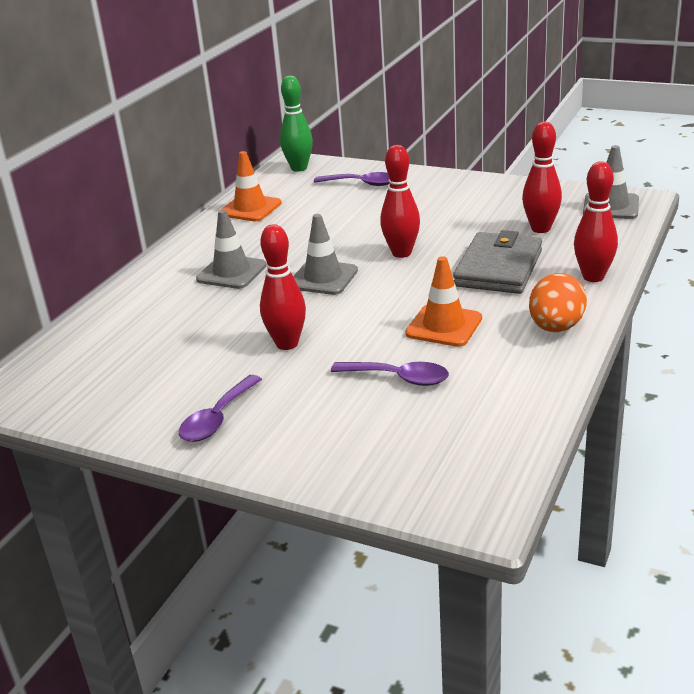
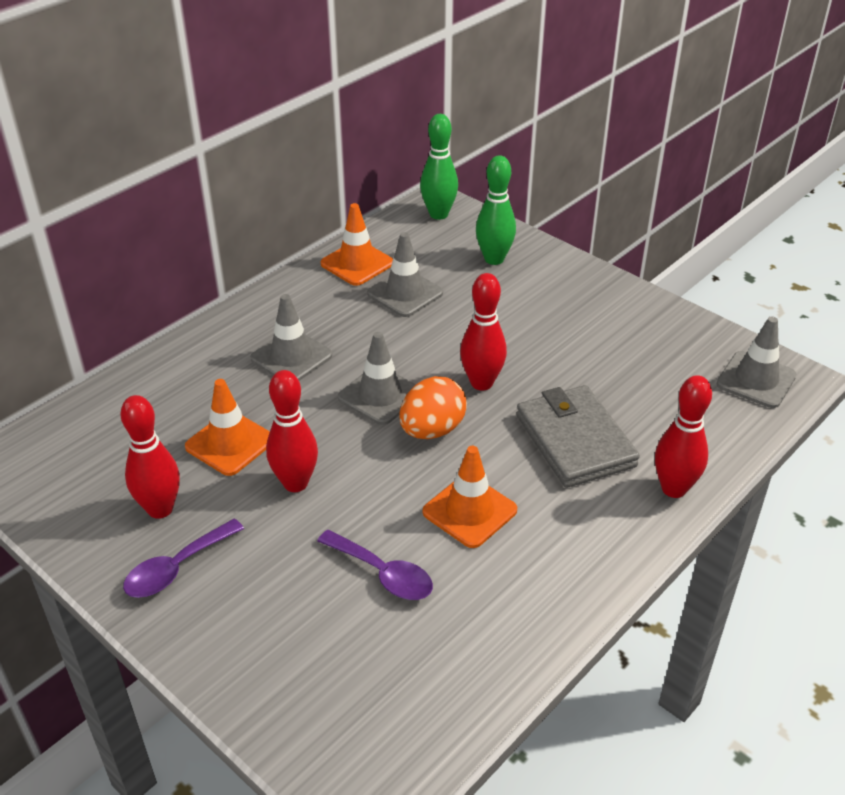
camera: 15 degrees right, 10 degrees up
purple spoon [314,172,390,186] -> green bowling pin [476,155,516,265]
grey wallet [453,230,542,294] -> grey wallet turned 60 degrees counterclockwise [516,385,640,488]
red bowling pin [522,122,562,233] -> red bowling pin moved to [120,395,180,519]
orange egg [529,273,587,332] -> orange egg moved to [399,376,467,439]
none -> orange traffic cone [185,379,270,476]
none -> grey traffic cone [367,232,443,317]

